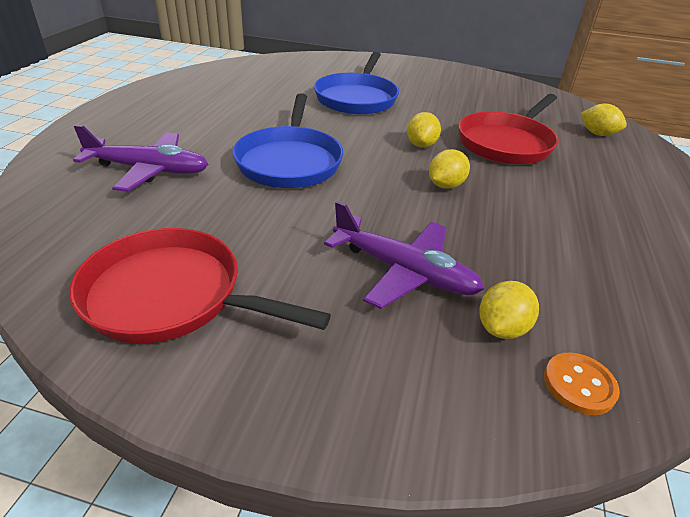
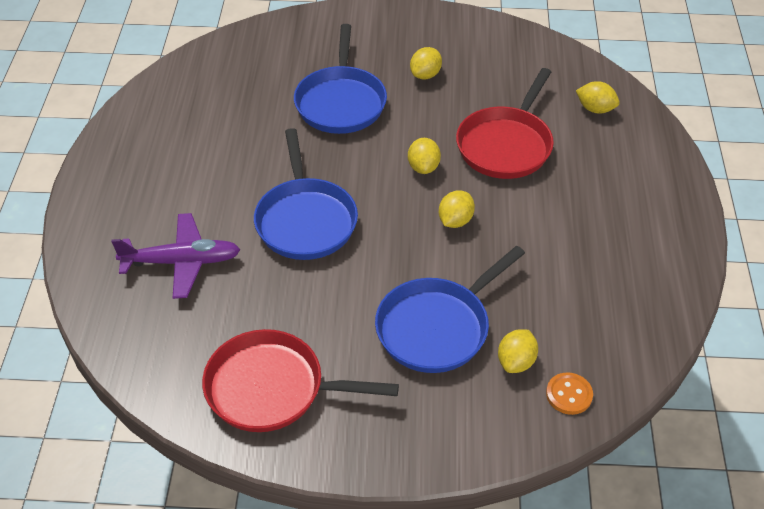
camera: 10 degrees left, 10 degrees up
purple plane [324,201,484,309] -> blue pan [375,246,525,373]
none -> yellow lemon [410,47,442,79]

